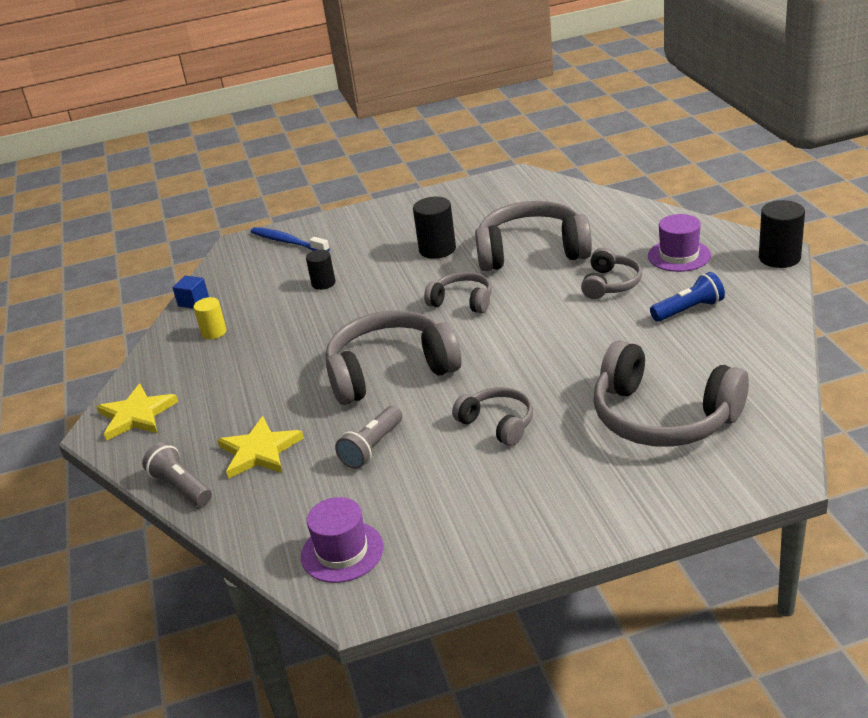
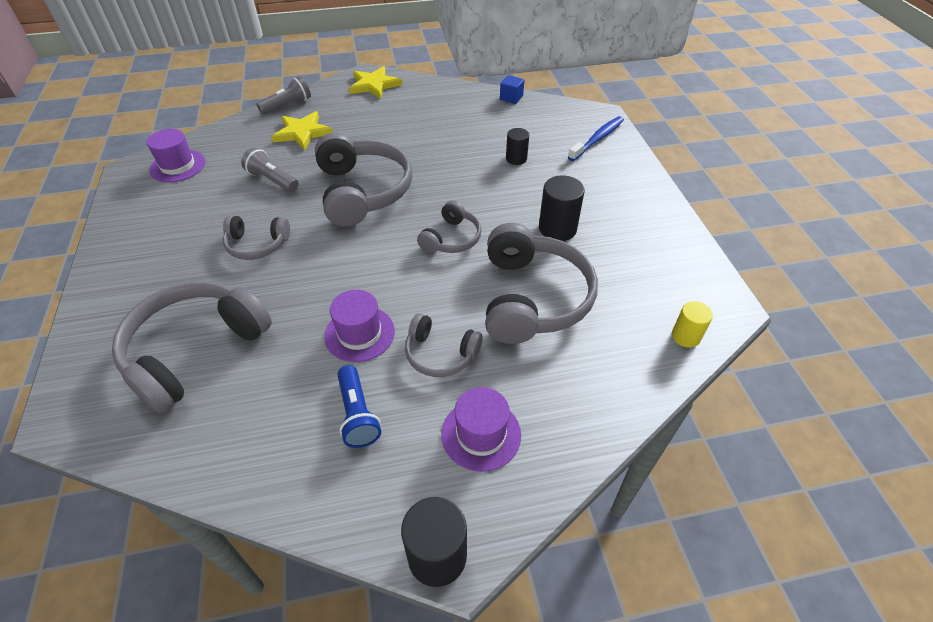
camera: 90 degrees right, 15 degrees up
yellow cylinder [194,297,227,339] -> yellow cylinder moved to [672,301,713,348]
grey headphones [452,387,533,446] -> grey headphones turned 45 degrees clockwise [223,216,290,260]
none -> purple hat [324,290,395,362]

